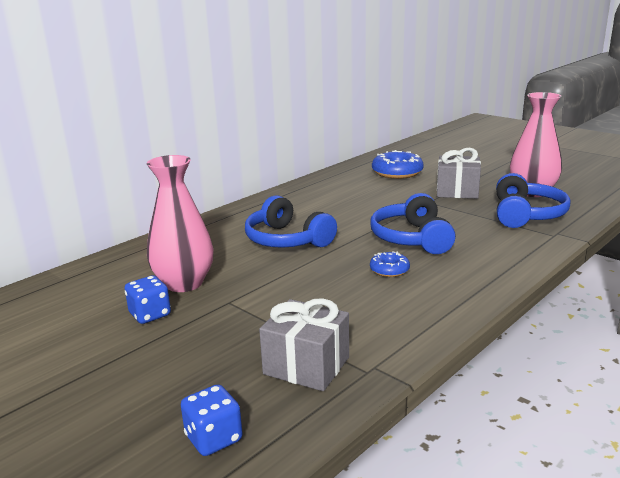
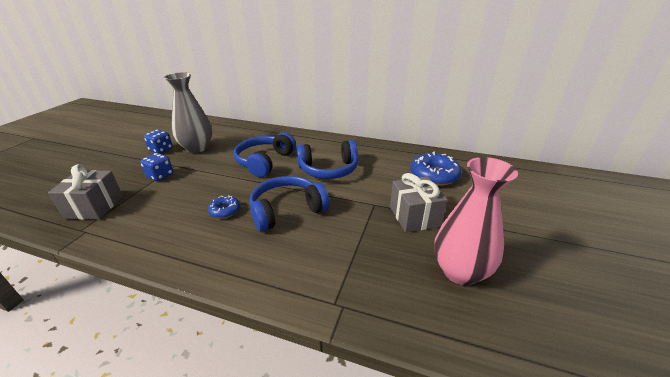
camera: 65 degrees right, 10 degrees up
pink vase [146,155,214,292] -> grey vase [164,72,212,153]
blue dice [181,384,243,456] -> blue dice moved to [140,153,173,181]
blue headphones [496,173,570,228] -> blue headphones moved to [297,140,358,179]

